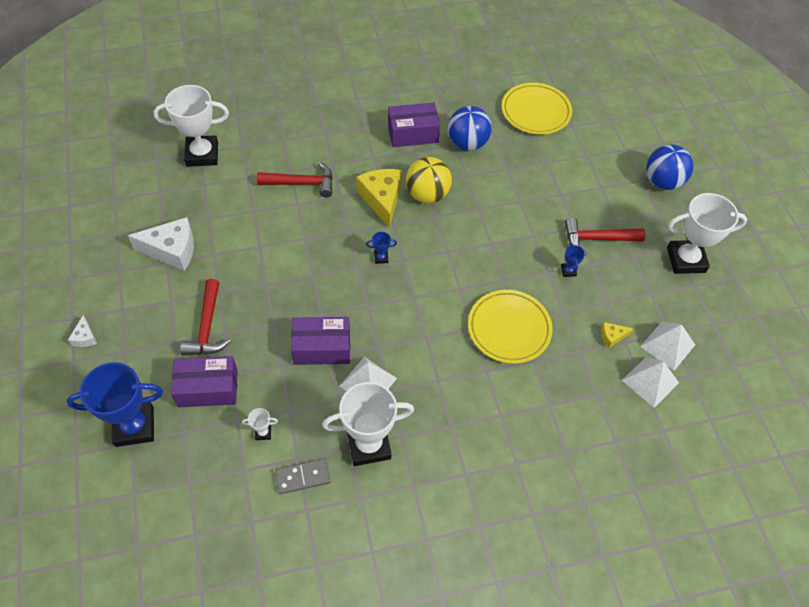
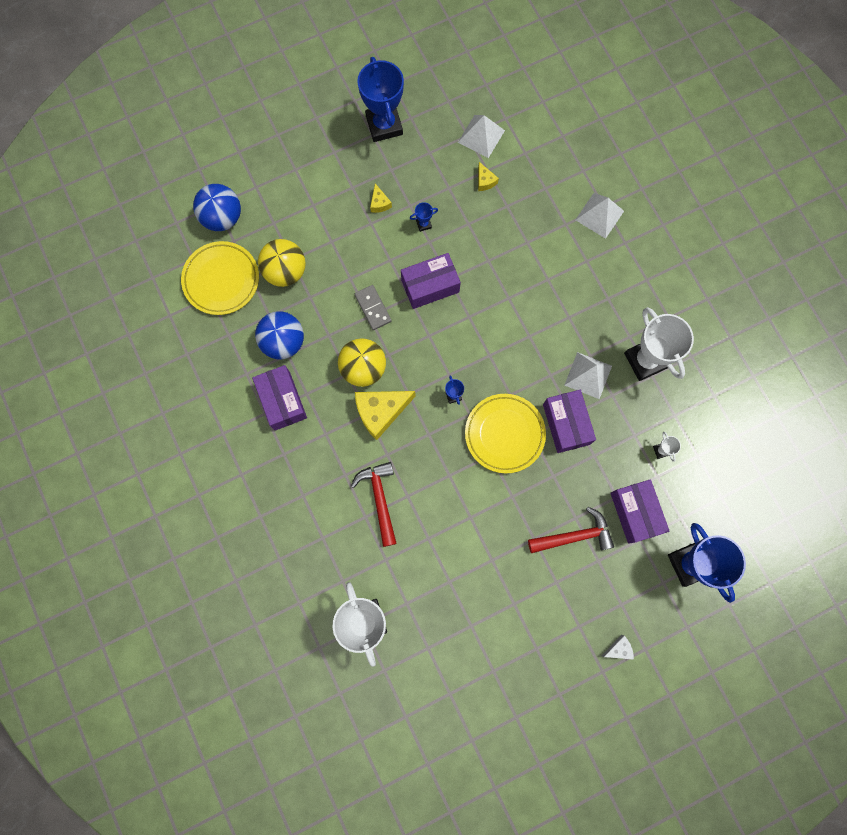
camera: 100 degrees left, 20 degrees up
white cheese [128,217,194,271] -> none
grey domino [275,458,330,494] -> grey domino moved to [355,285,391,330]
yellow plate [468,290,553,364] -> yellow plate moved to [465,394,546,473]
red hammer [564,217,646,255] -> yellow cheese [370,183,392,213]
white pyramid [622,356,679,408] -> white pyramid moved to [575,193,624,239]
blue ball [646,144,693,190] -> blue ball moved to [193,184,241,231]
white trophy [667,193,747,274] -> blue trophy [357,57,404,142]
none -> yellow ball [258,239,305,287]
none -> purple box [401,253,461,309]

